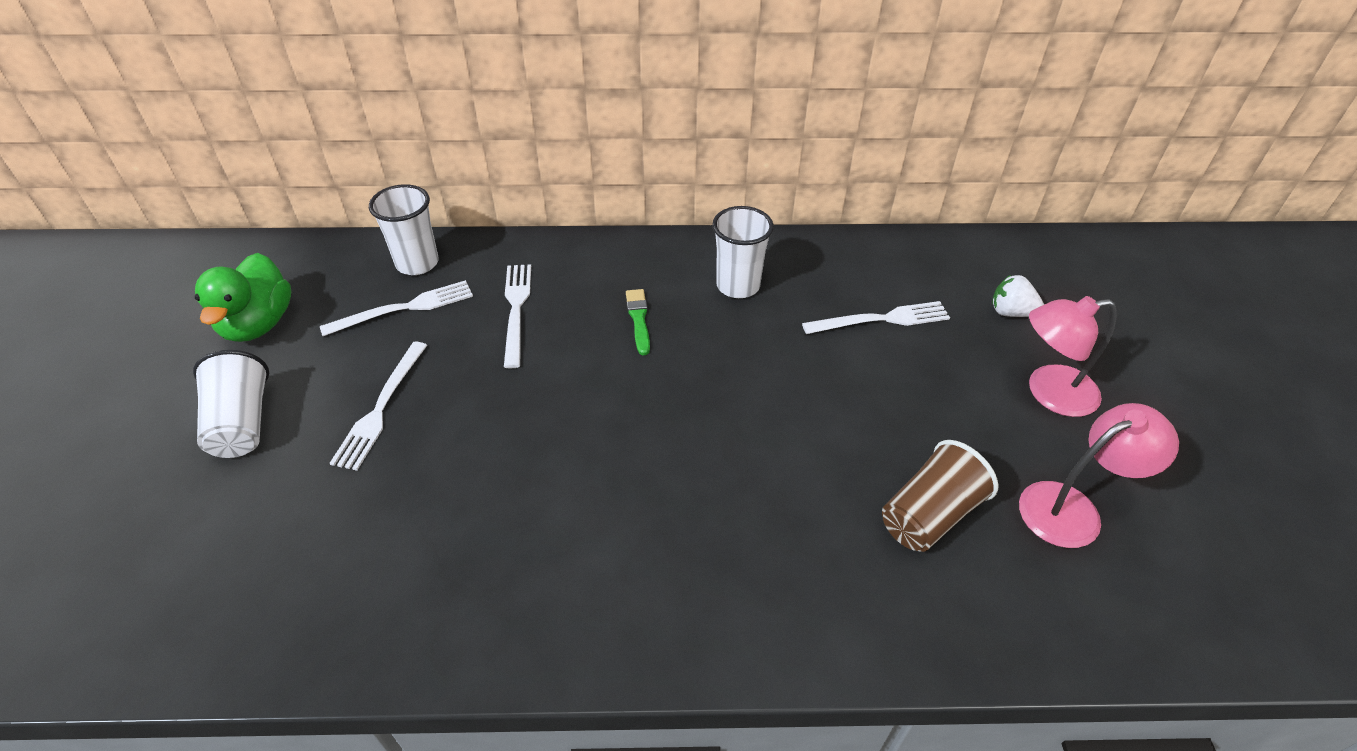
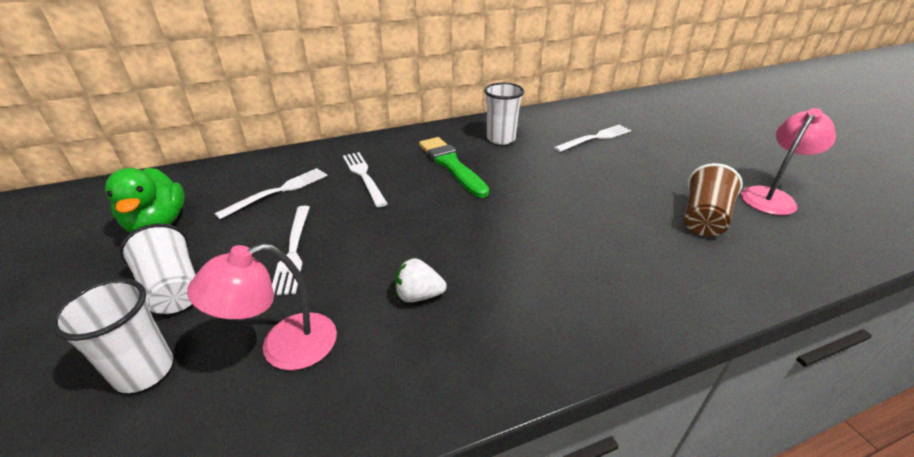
camera: 20 degrees left, 10 degrees down
white cup [369,184,439,275] -> white cup moved to [51,279,173,393]
green brush [626,289,650,355] -> green brush [419,137,489,198], size x1.87
white strawberry [992,275,1044,317] -> white strawberry moved to [395,258,447,302]
pink lamp [1029,296,1117,417] -> pink lamp moved to [187,243,337,370]

